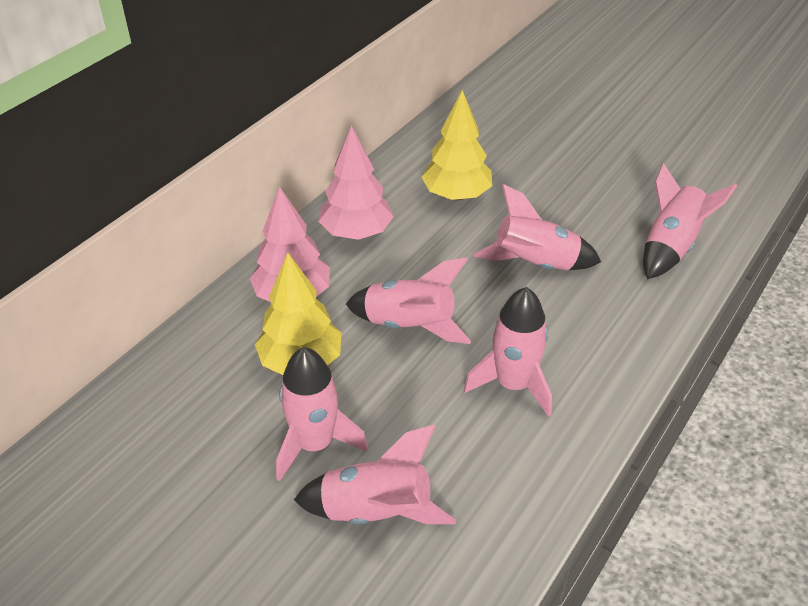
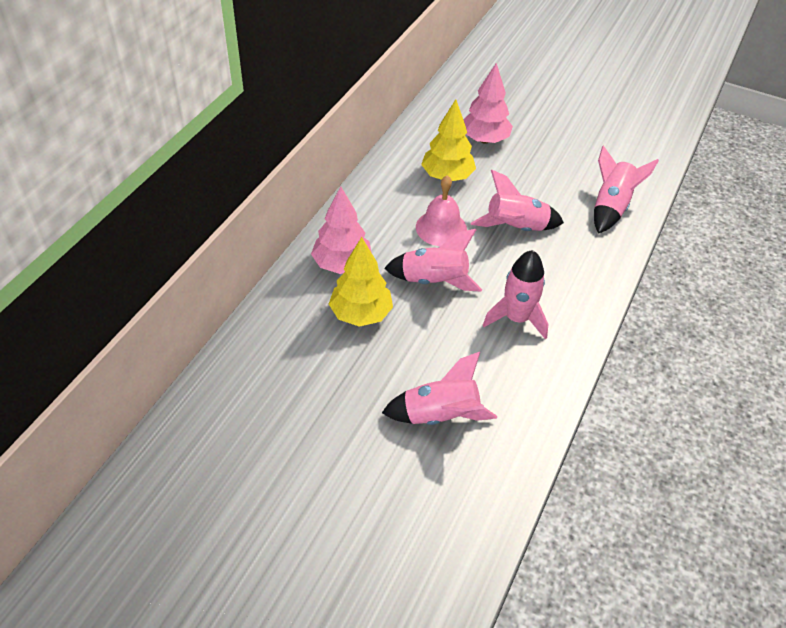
camera: 10 degrees left, 5 degrees up
pink rocket [276,347,368,481] -> none
pink tree [318,126,394,240] -> pink tree moved to [463,63,513,144]
none -> pink bell [416,175,467,246]

